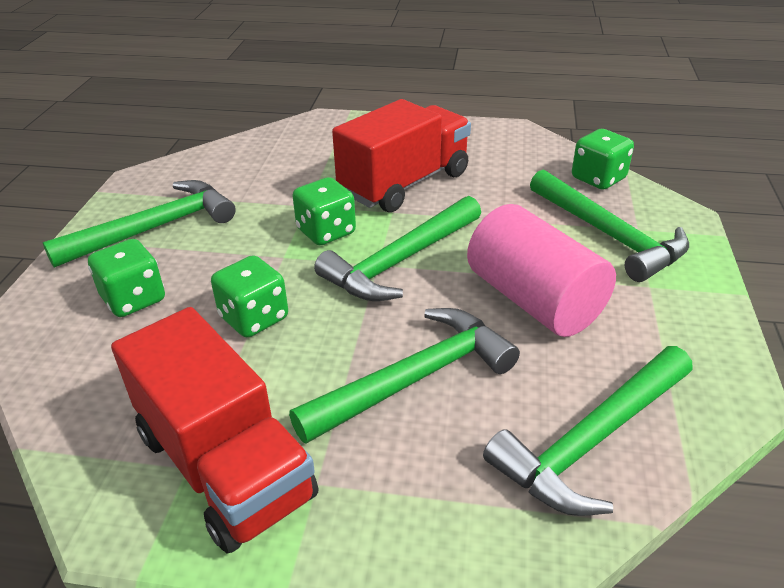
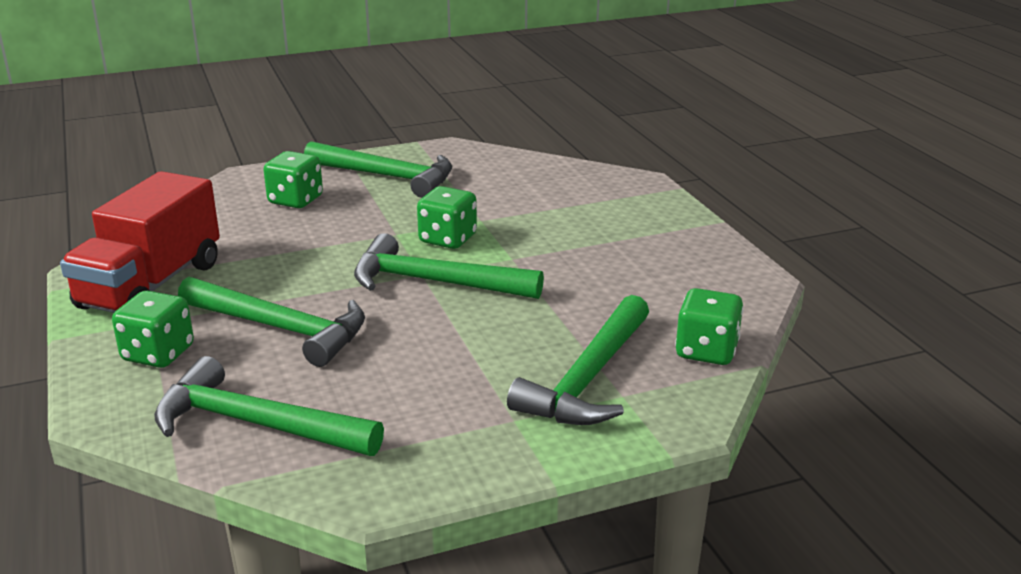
camera: 60 degrees right, 10 degrees down
green dice [211,255,288,338] -> green dice moved to [112,291,194,368]
red truck [332,99,471,212] -> none
pink cylinder [467,204,616,337] -> none

